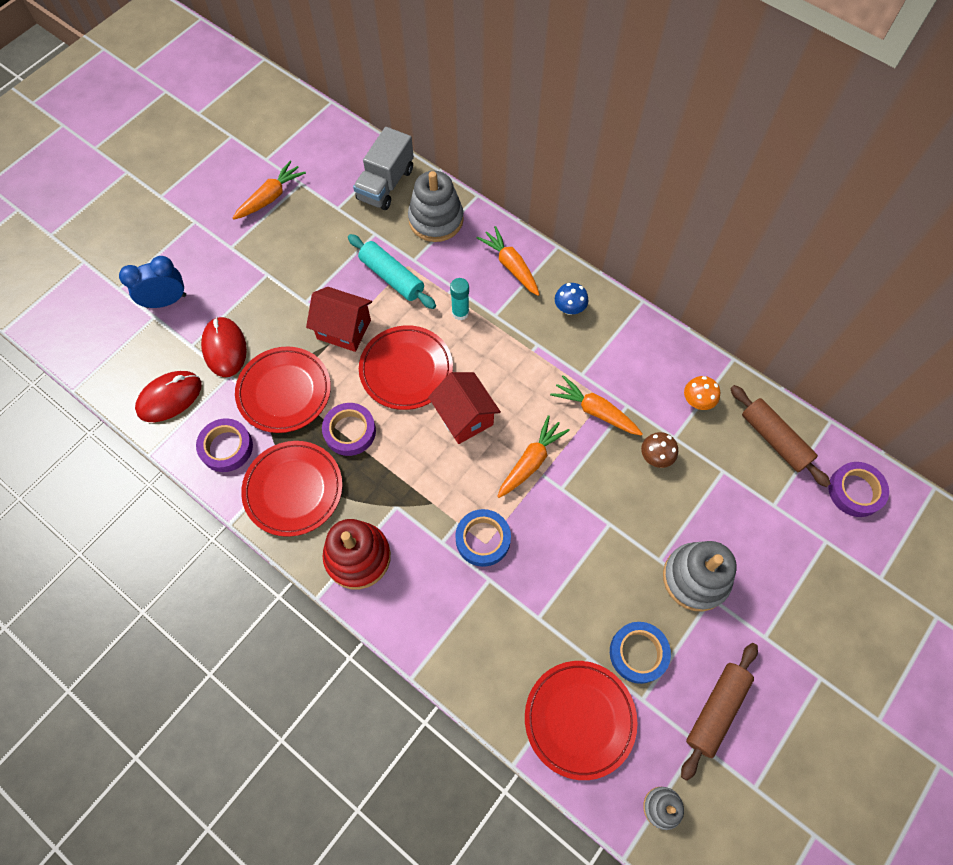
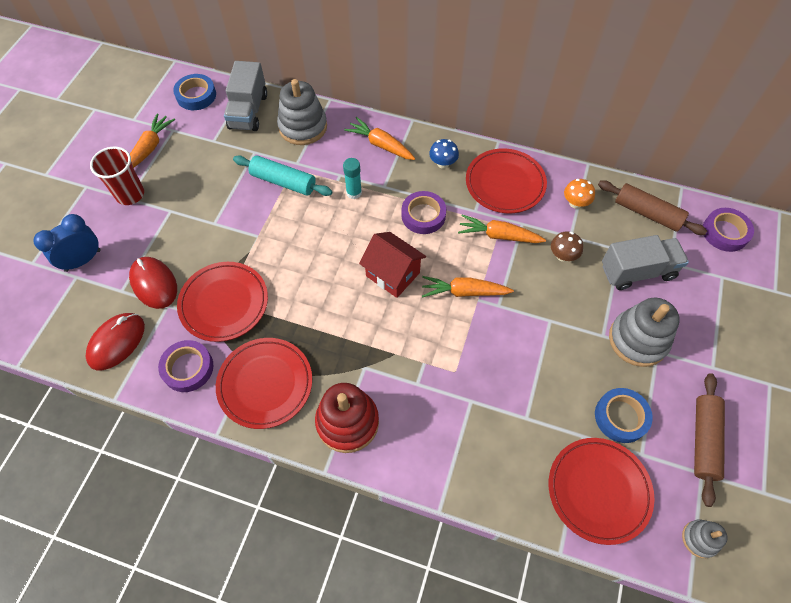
camera: 20 degrees left, 5 degrees down
red house [306,287,372,352] -> none
purple tape [322,403,376,456] -> purple tape moved to [401,191,446,234]
red plate [359,325,453,410] -> red plate moved to [466,148,547,213]
blue tape [455,509,511,567] -> blue tape moved to [173,74,216,110]
orange carrot [497,415,570,498] -> orange carrot turned 105 degrees counterclockwise [422,276,514,297]
none -> red cup [90,147,144,205]
none -> grey truck [602,235,689,290]

